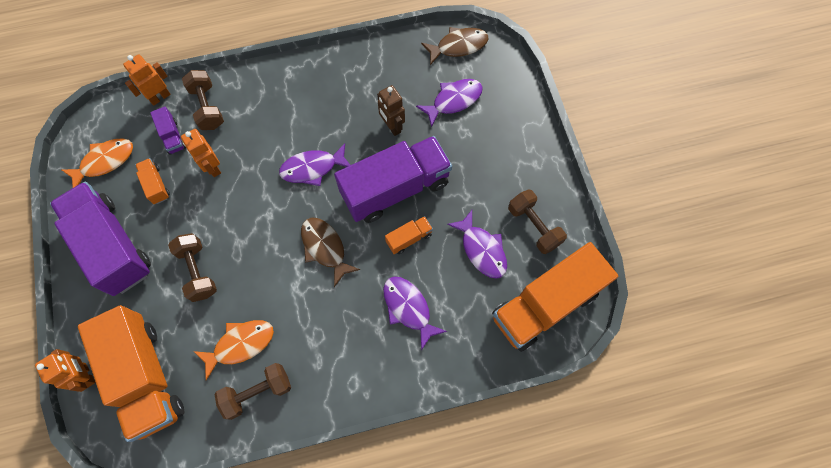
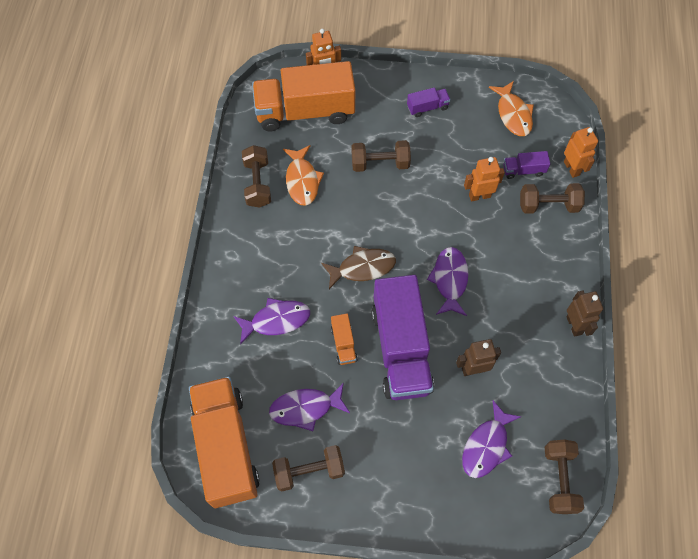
camera: 110 degrees right, 5 degrees down
purple truck [50,182,151,296] -> purple truck [407,87,451,117], size x0.42
orange truck [135,158,170,204] -> none
purple fish [416,79,483,128] -> purple fish turned 45 degrees clockwise [462,400,521,478]
brown fish [421,27,489,65] -> brown dumbbell [545,440,584,514]
none -> brown robot [566,291,603,337]

